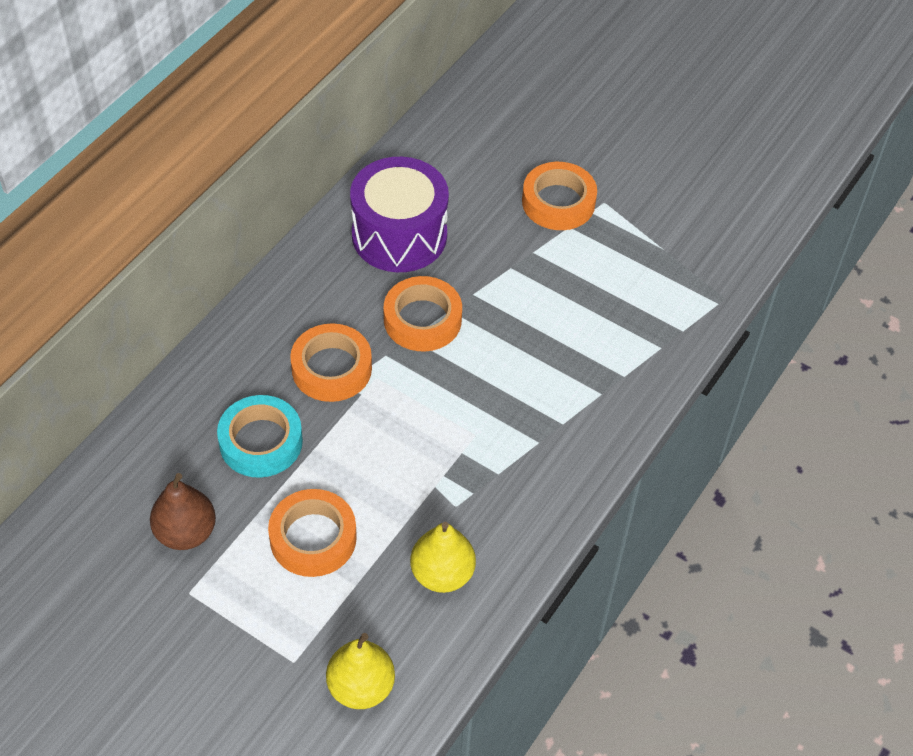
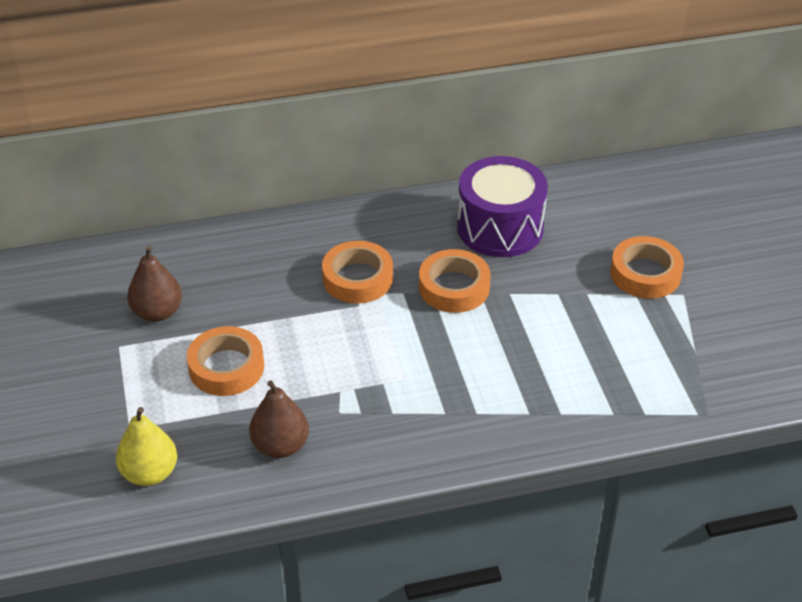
camera: 45 degrees right, 10 degrees down
turquoise tape [217,395,303,478] -> none
yellow pear [410,522,476,593] -> brown pear [249,380,309,458]

